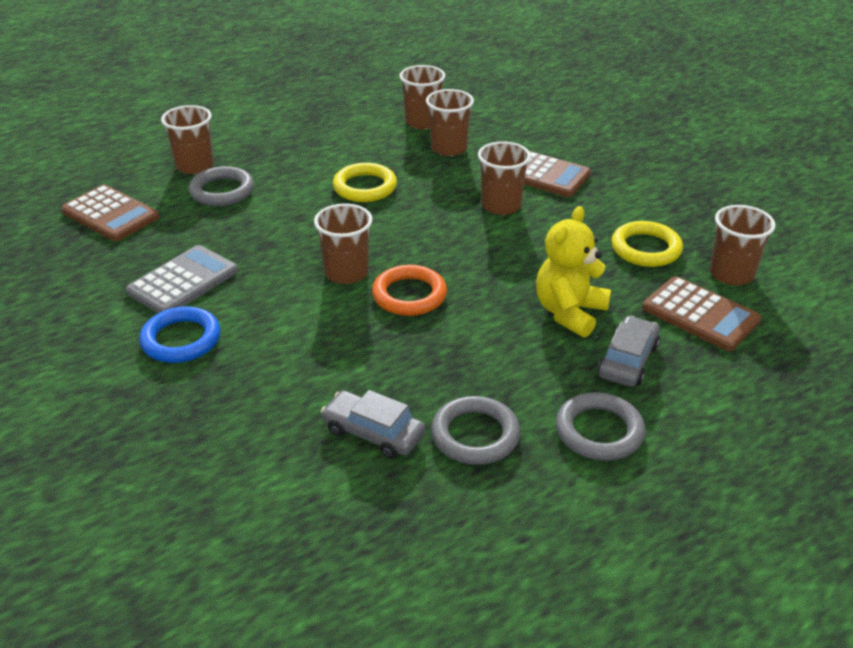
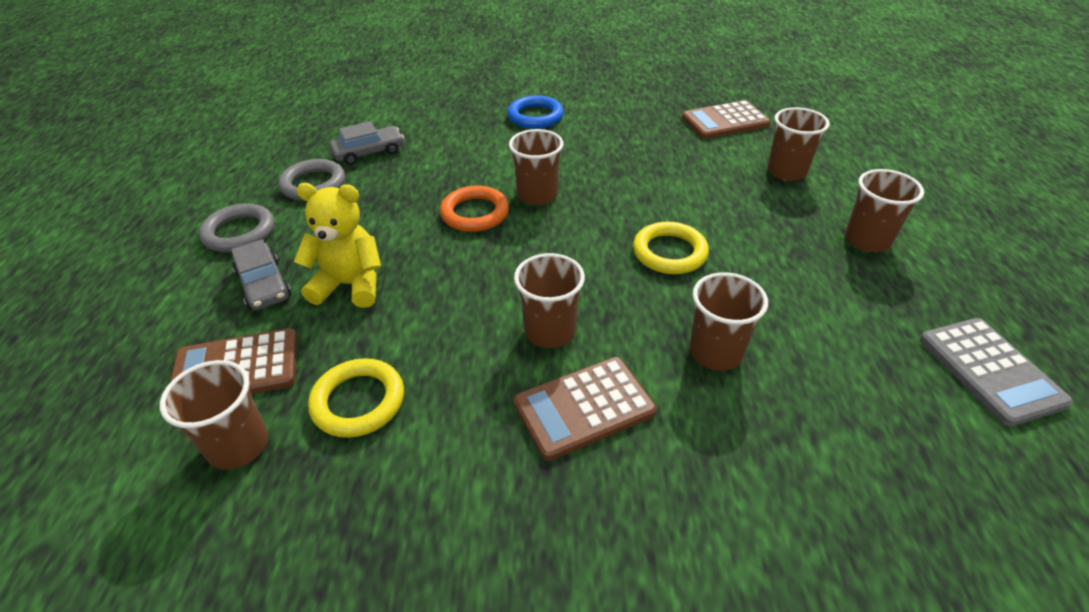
camera: 125 degrees right, 5 degrees up
grey calculator [126,245,238,313] -> grey calculator moved to [920,318,1073,427]
grey ring [189,166,254,206] -> none
brown cup [400,65,445,129] -> brown cup moved to [845,169,924,252]
yellow teddy bear [536,206,611,338] -> yellow teddy bear turned 60 degrees counterclockwise [294,183,381,308]

